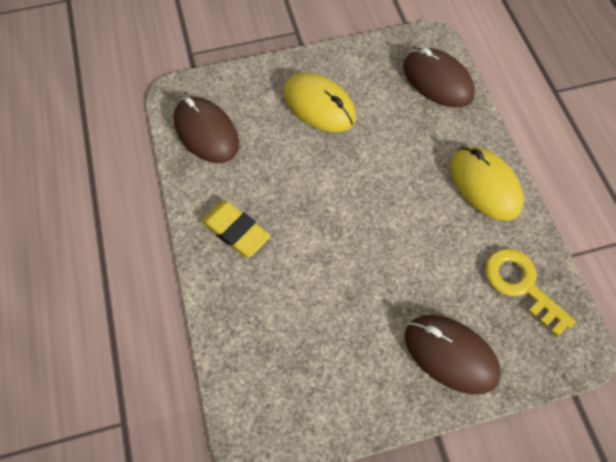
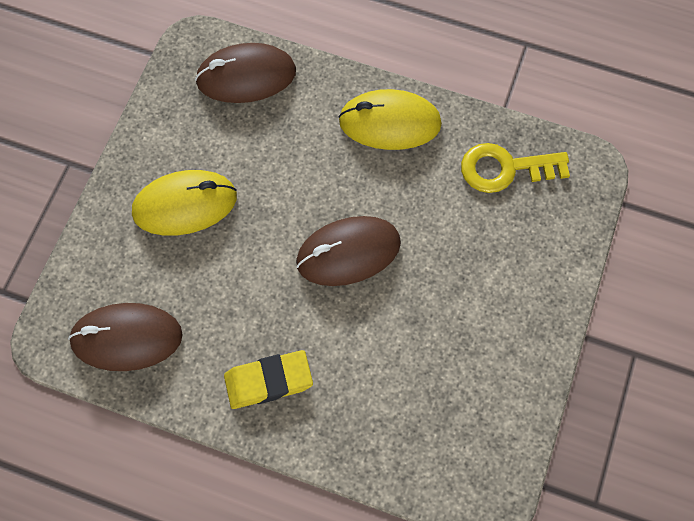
camera: 55 degrees left, 5 degrees up
brown mouse [405,315,501,395] -> brown mouse moved to [296,216,401,286]

